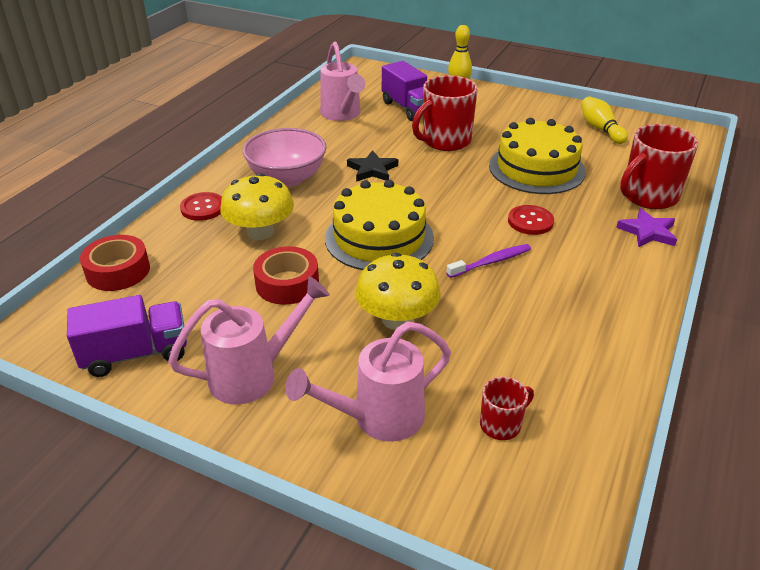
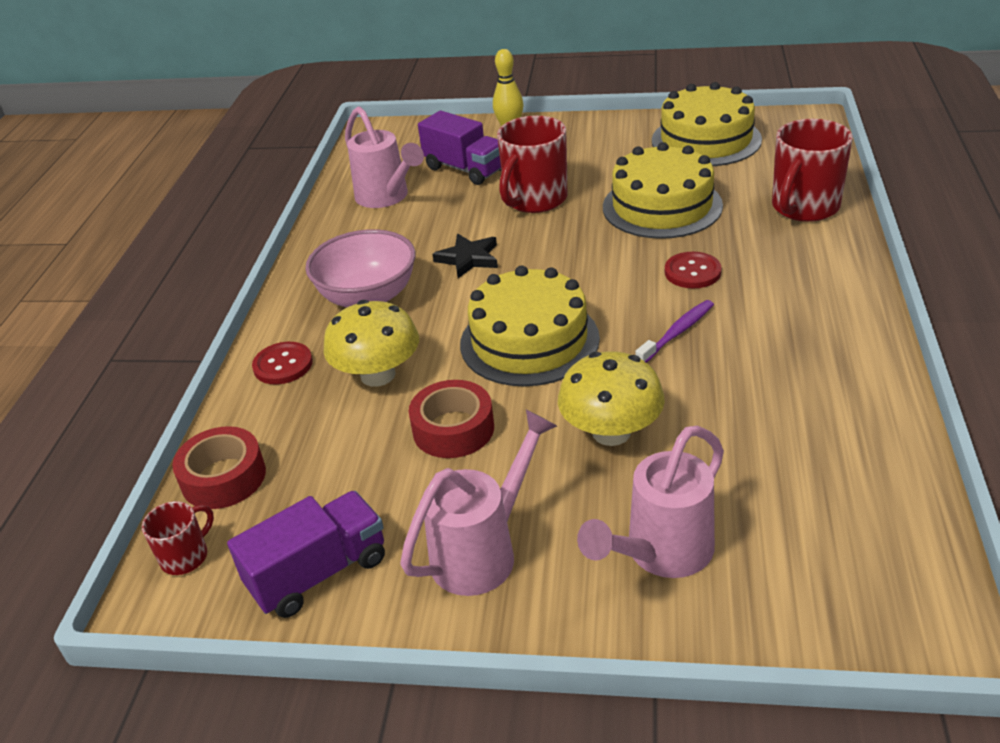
camera: 15 degrees left, 0 degrees up
red mug [480,377,534,440] -> red mug moved to [142,501,214,575]
yellow bowling pin [581,97,628,144] -> yellow cake [652,82,762,166]
purple star [616,208,677,247] -> none

